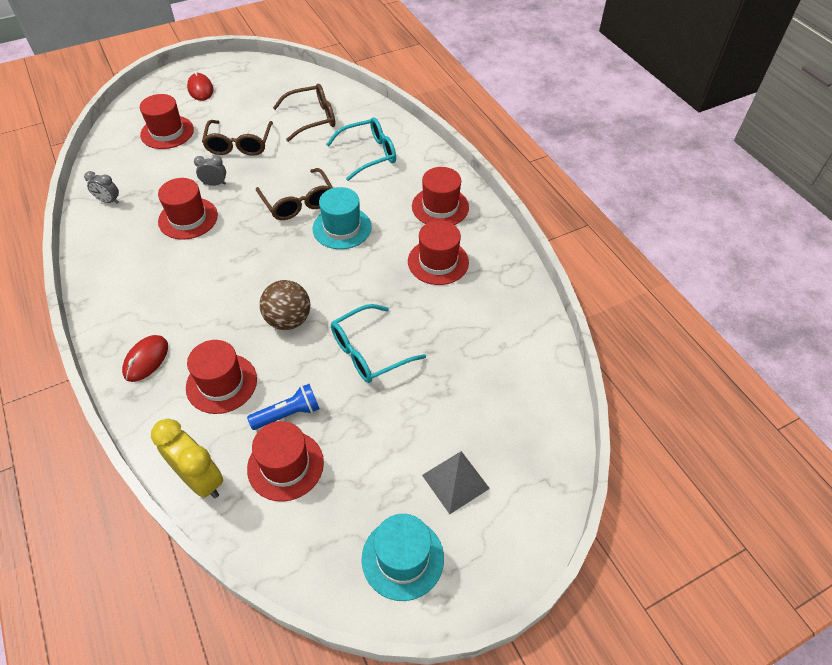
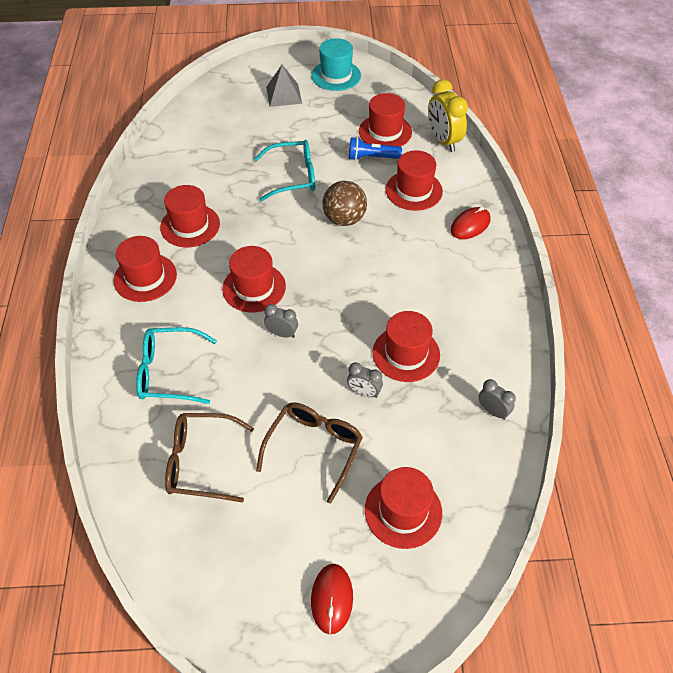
camera: 155 degrees left, 0 degrees up
brown glasses [256,168,333,220] -> grey clock [264,304,298,338]
turquoise hat [312,187,371,249] -> red hat [222,246,286,313]

